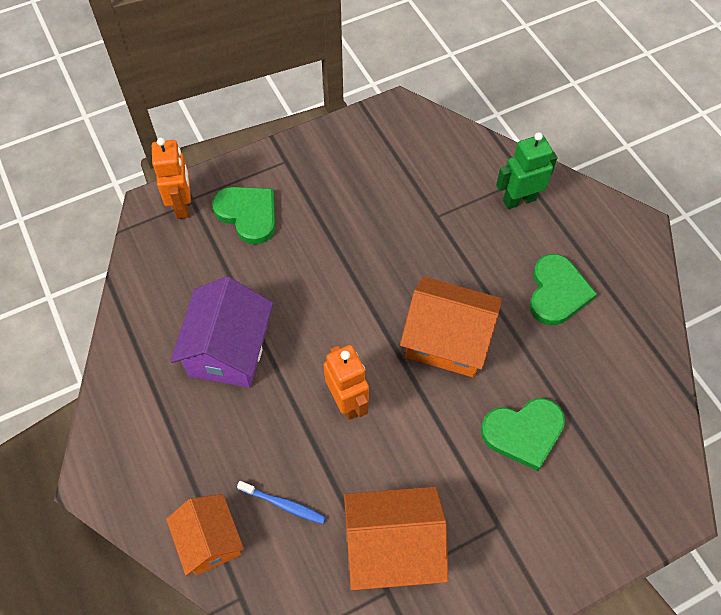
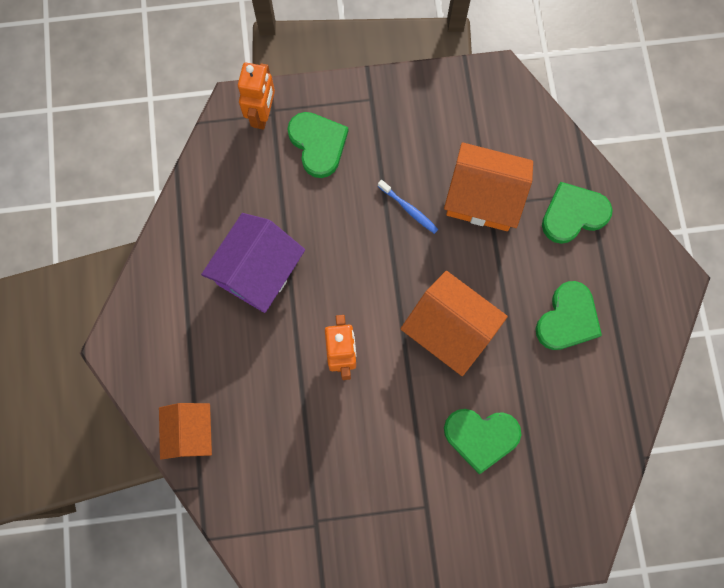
camera: 20 degrees right, 15 degrees up
blue toothbrush [237,481,326,524] -> blue toothbrush moved to [378,180,438,234]
orange house [344,487,448,590] -> orange house moved to [444,142,533,231]
green robot [496,132,558,209] -> green heart [542,182,613,244]

